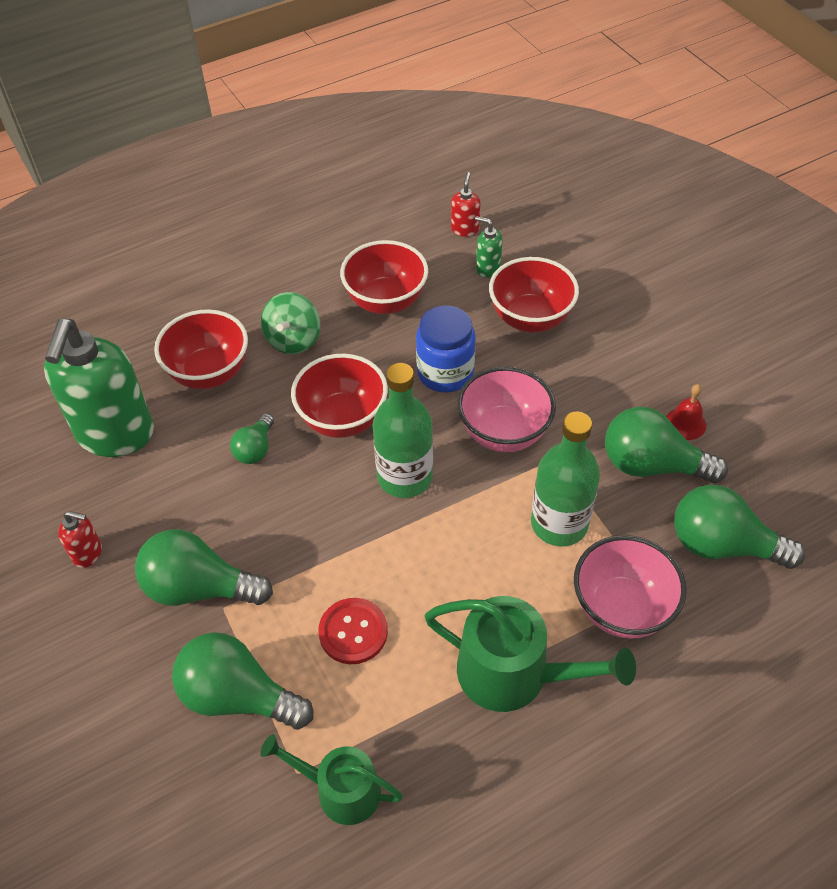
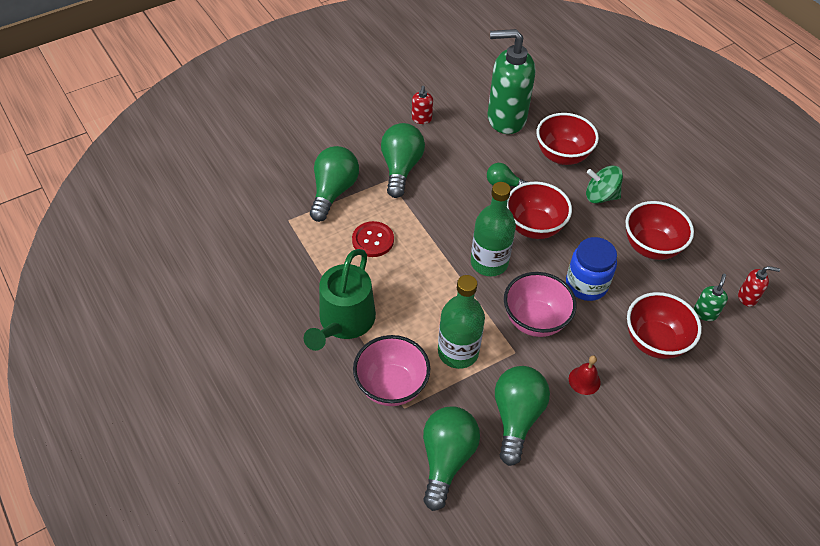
camera: 85 degrees right, 0 degrees up
green watering can [260,734,403,825] -> none
red bell [666,384,706,440] -> red bell moved to [569,355,601,395]

